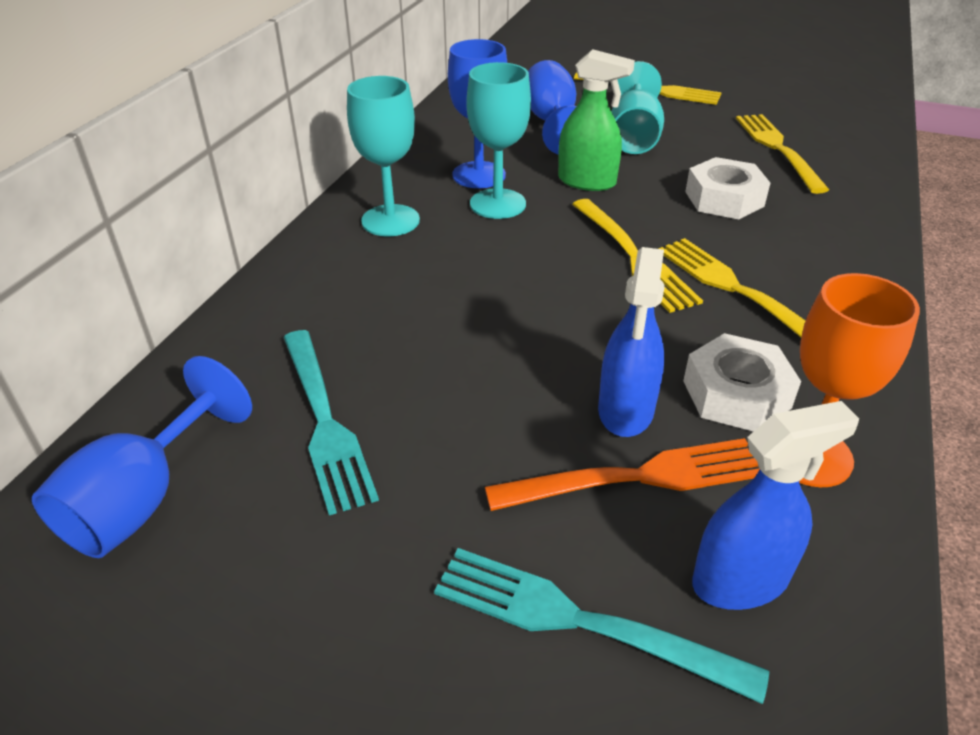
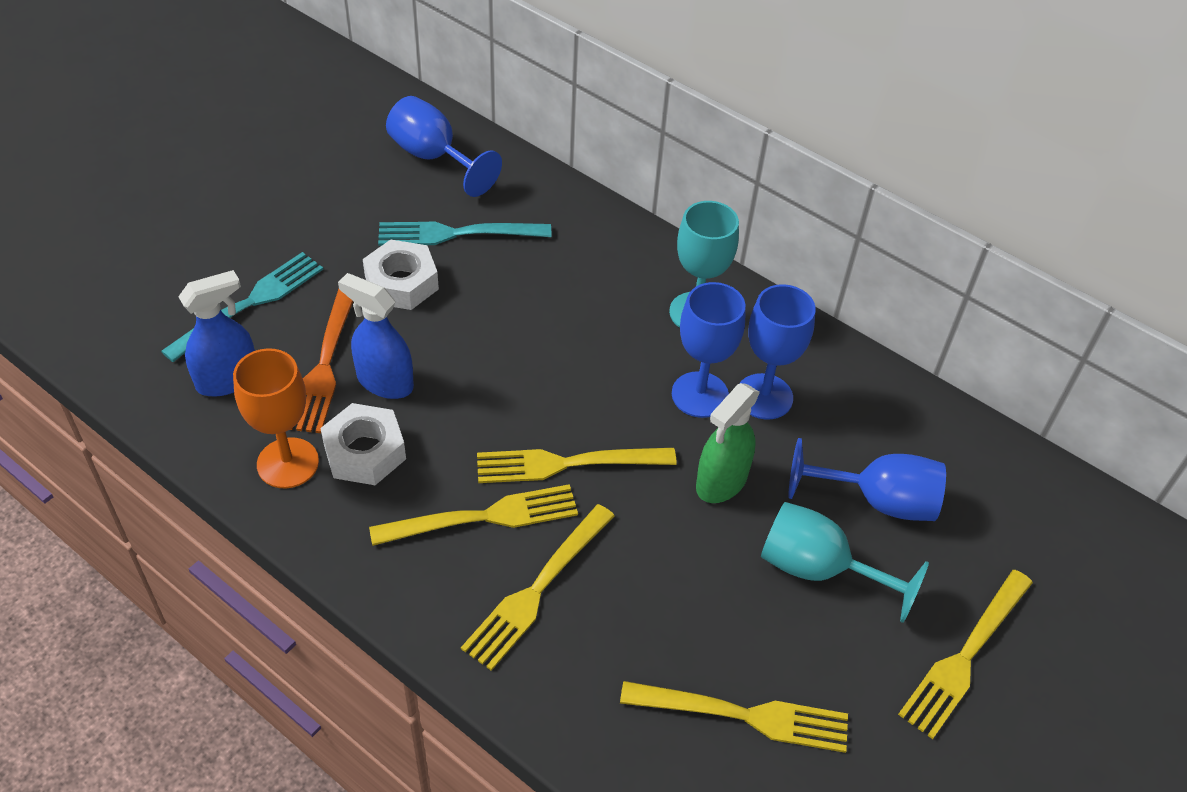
camera: 105 degrees right, 10 degrees up
turquoise goblet [466,62,531,219] -> blue goblet [672,282,745,418]
white nut [685,157,770,219] -> white nut moved to [363,239,439,310]
blue spray bottle [692,401,859,610] -> blue spray bottle turned 120 degrees counterclockwise [178,270,255,397]
none -> yellow fork [461,504,615,671]

